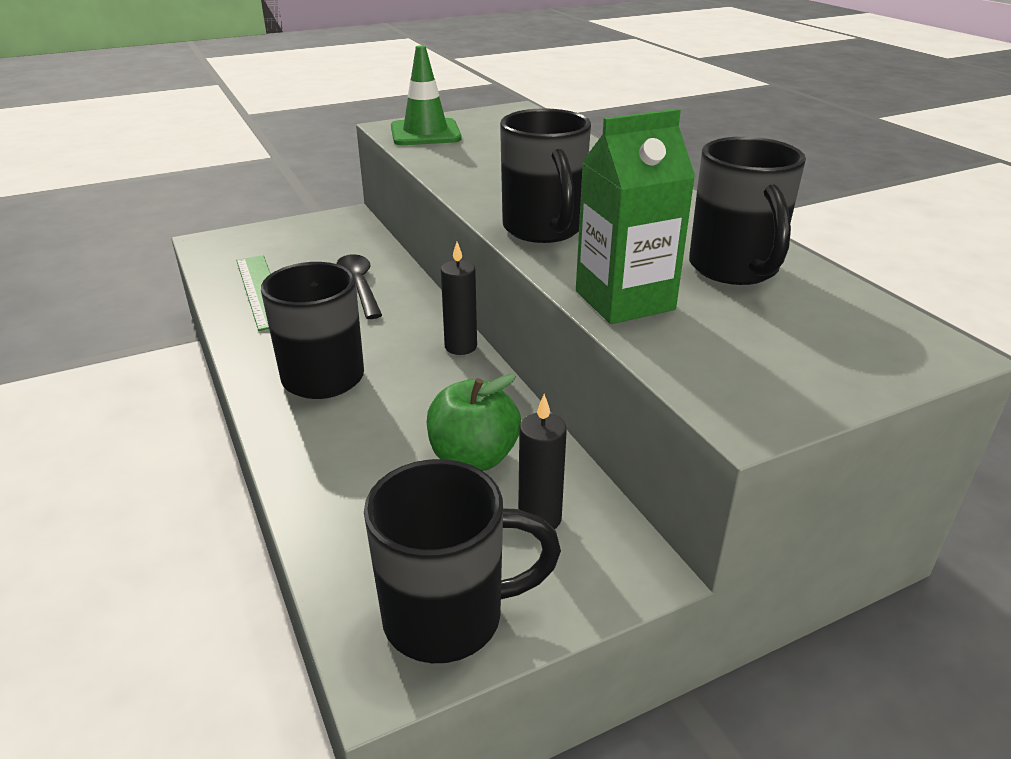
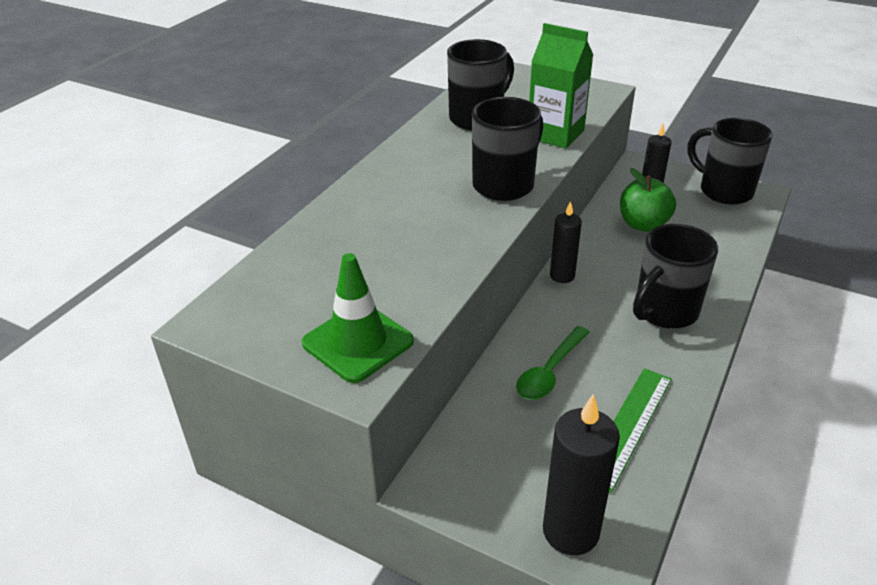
camera: 125 degrees left, 5 degrees up
black spoon [336,254,382,319] -> green spoon [516,326,589,400]
none -> black candle [543,394,620,555]

